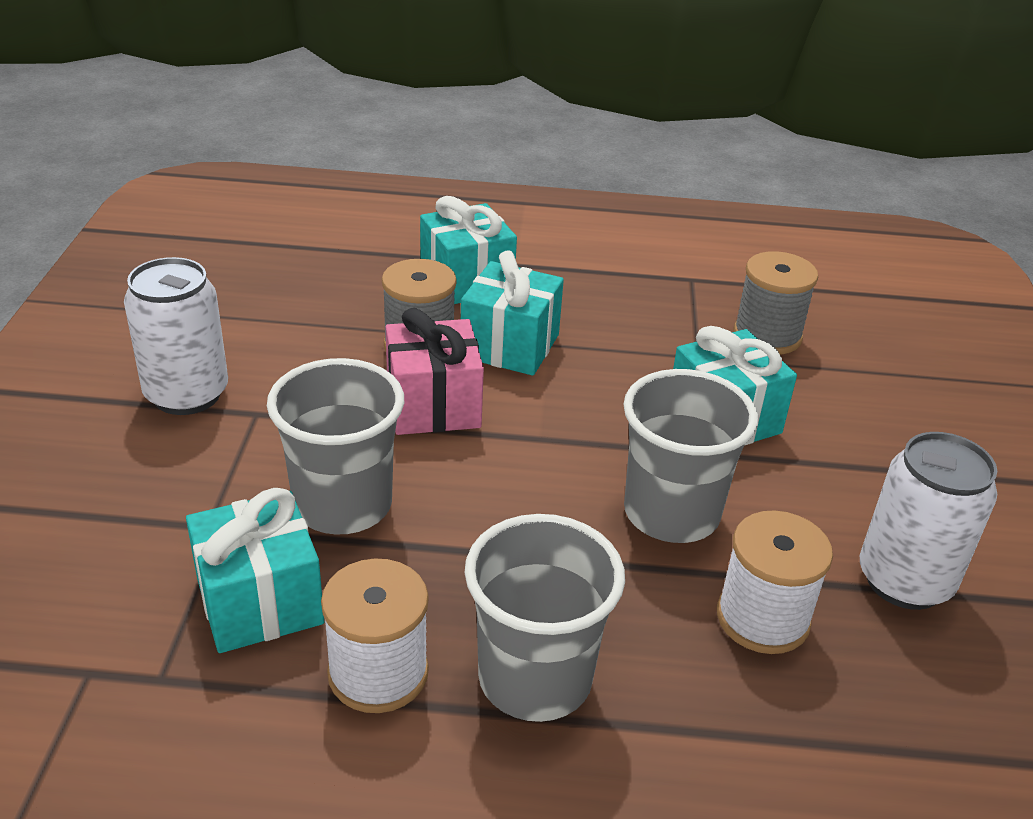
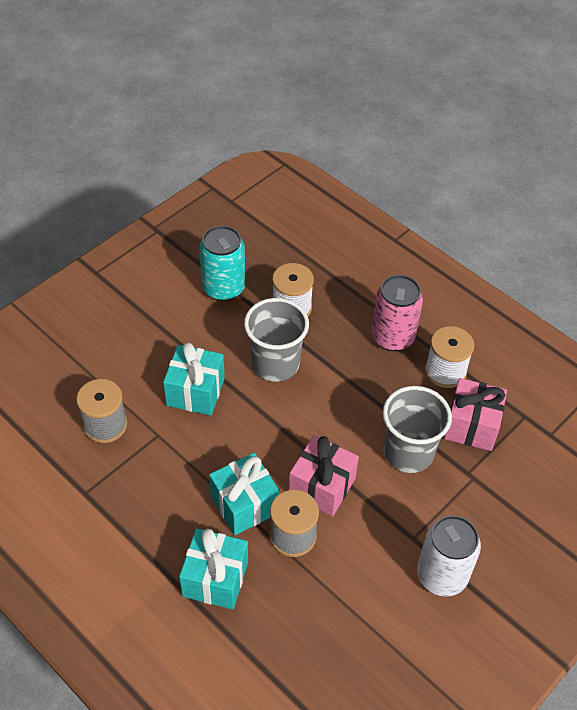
camera: 140 degrees left, 15 degrees up
turquoise gift [186,488,324,653] -> pink gift [444,378,507,451]
grey cup [465,514,625,722] -> pink can [371,275,423,351]
white can [860,432,997,610] -> turquoise can [199,225,245,301]

